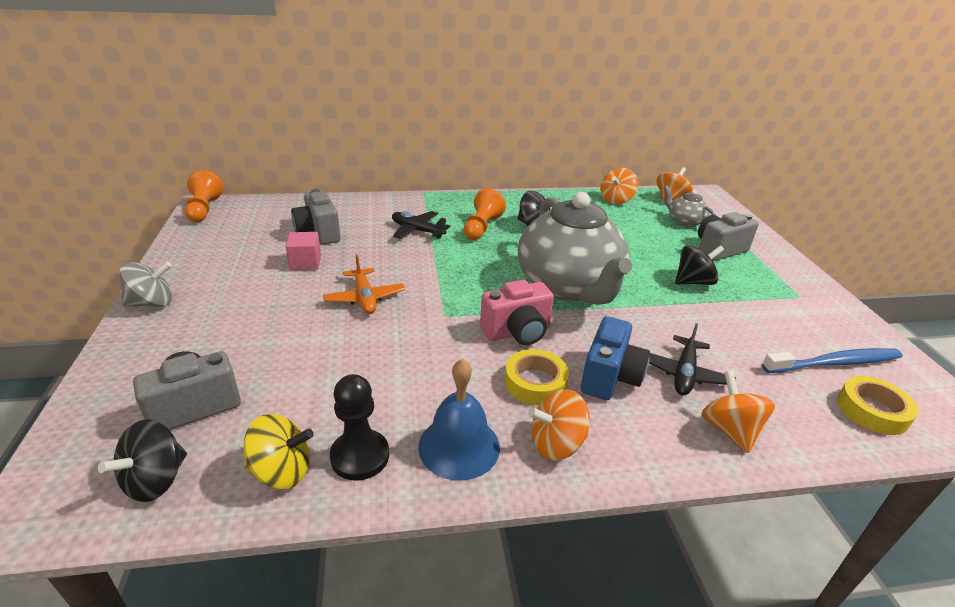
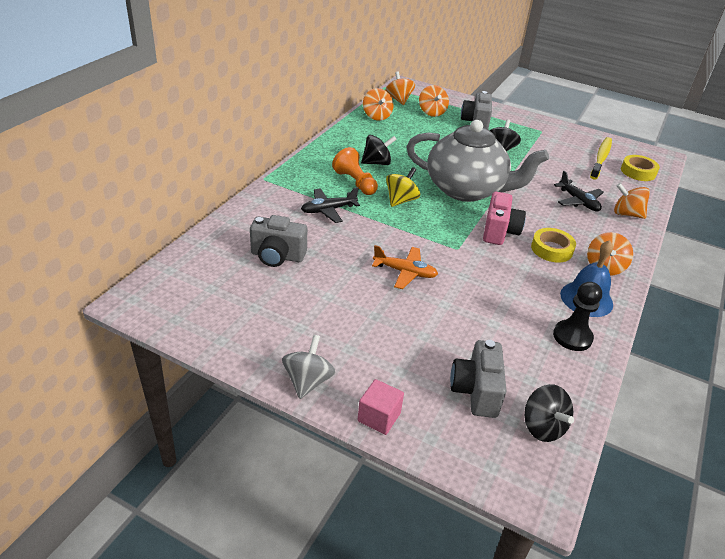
camera: 55 degrees left, 5 degrees up
orange pawn [185,170,223,222] -> none
yellow spinning top [244,414,313,489] -> yellow spinning top moved to [386,167,420,207]
pink cube [285,232,321,270] -> pink cube moved to [357,379,404,435]
blue camera [581,316,650,400] -> none
grey teapot [664,186,716,227] -> orange spinning top [419,85,449,117]
blue toothbrush [762,348,902,373] -> yellow toothbrush [590,137,612,180]

